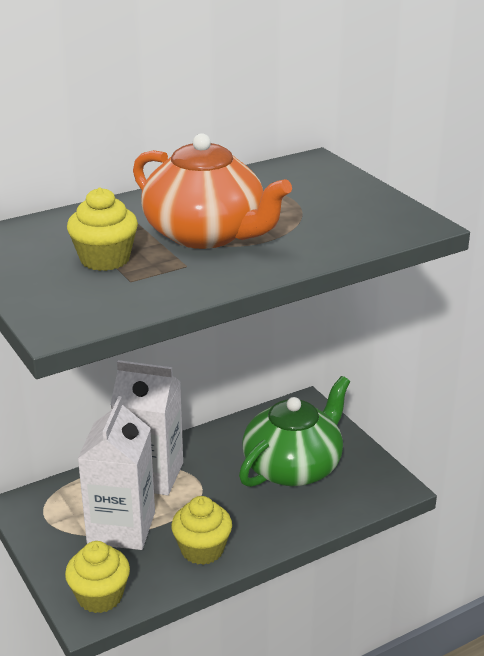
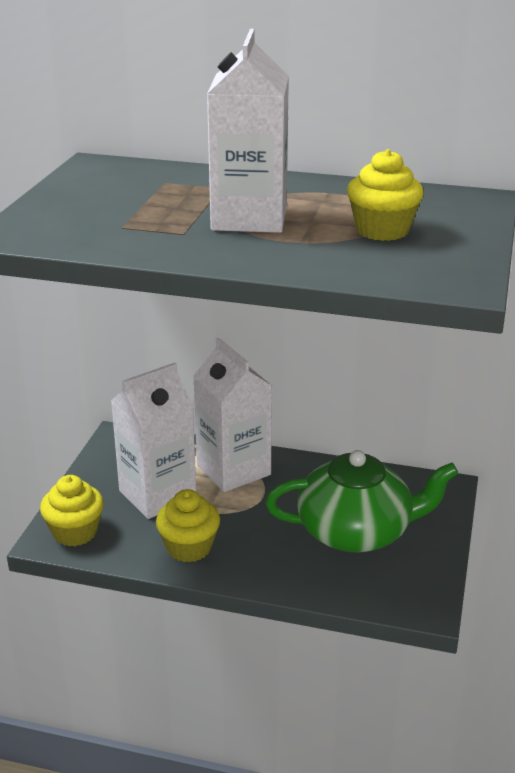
camera: 45 degrees right, 0 degrees up
yellow cupcake [67,188,138,271] -> yellow cupcake moved to [347,149,424,241]
orange teapot [133,133,292,249] -> white carton [207,29,289,233]

